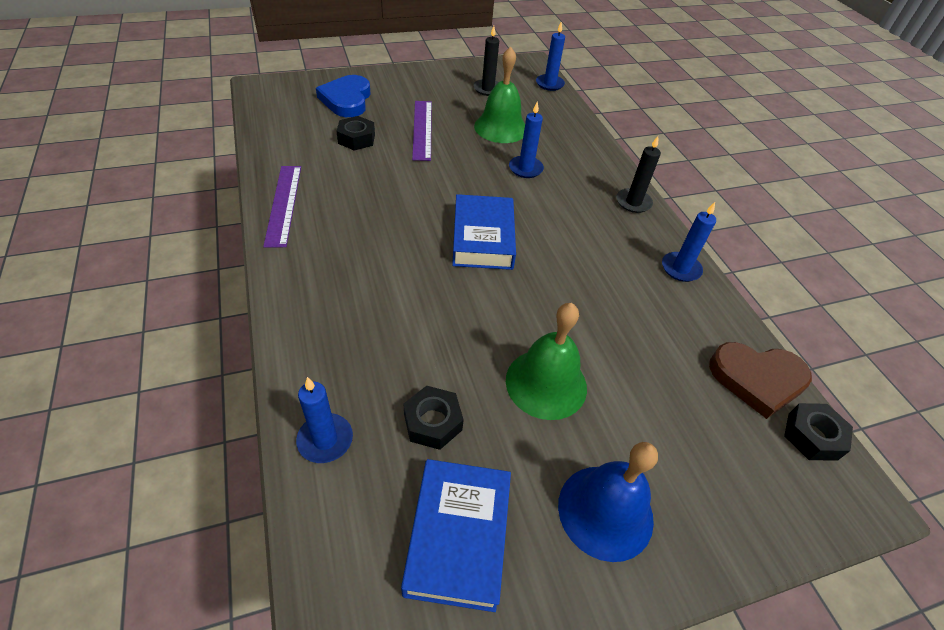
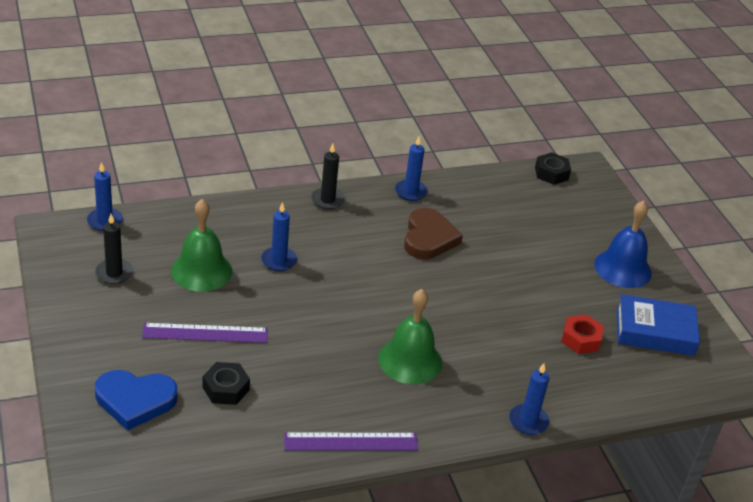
camera: 90 degrees left, 10 degrees down
blue candle [296,377,353,463] -> blue candle moved to [509,363,549,435]
black nut [404,386,464,450] -> red nut [561,315,604,354]
blue book [452,194,516,270] -> none
green bell [506,303,587,420] -> green bell moved to [378,289,442,384]
brown heart [709,342,812,419] -> brown heart moved to [404,208,463,259]

